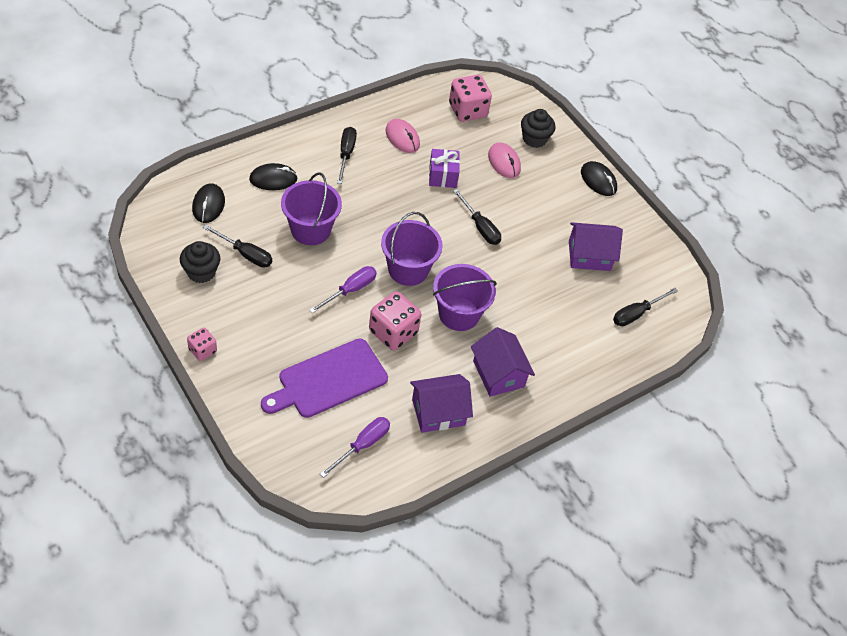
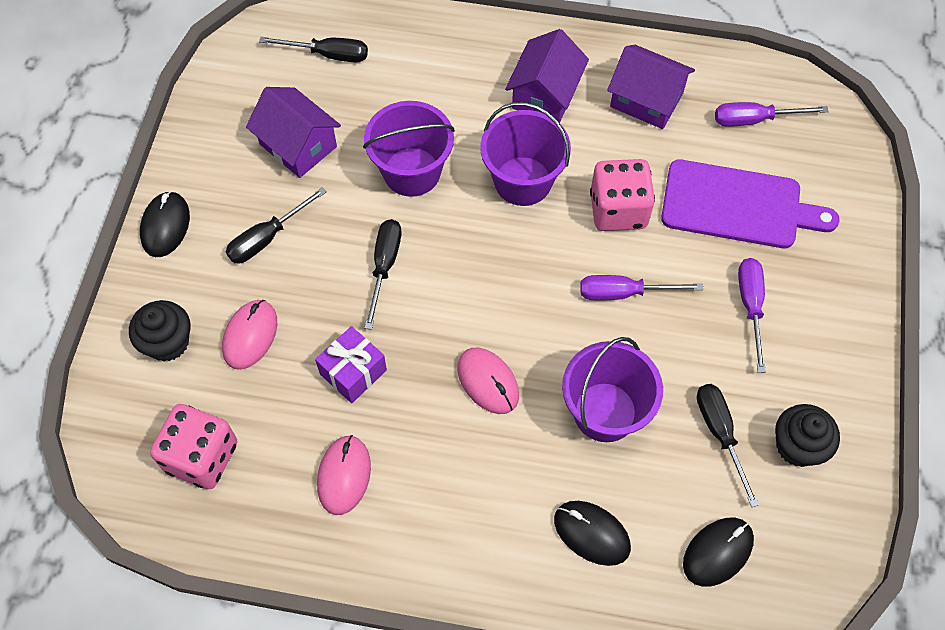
camera: 130 degrees left, 10 degrees up
pink dice [187,328,217,361] -> none
black screwdriver [337,127,357,184] -> black screwdriver moved to [226,187,327,263]
purple bucket [381,212,443,286] -> purple bucket moved to [363,101,455,197]
none -> pink mouse [457,348,519,414]
none -> purple screwdriver [738,258,766,373]

